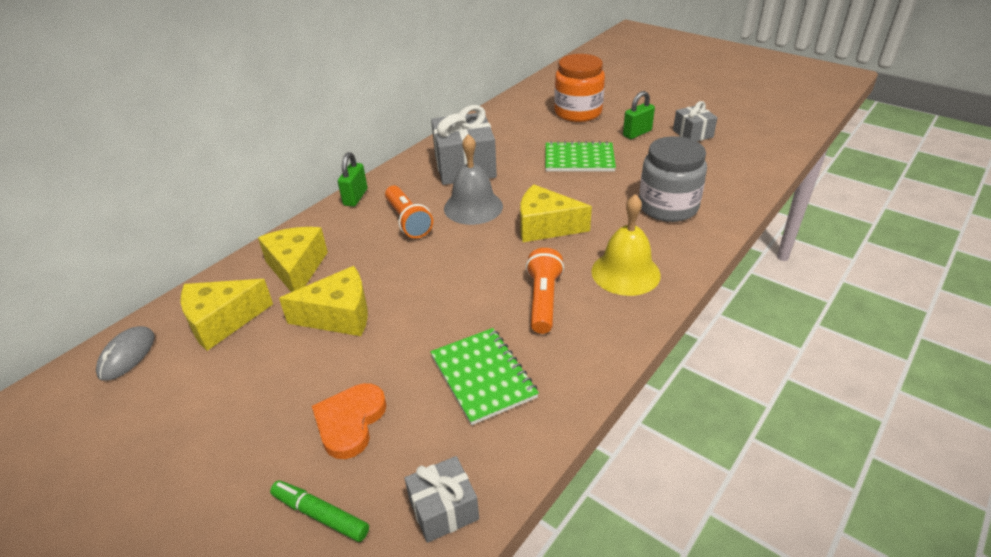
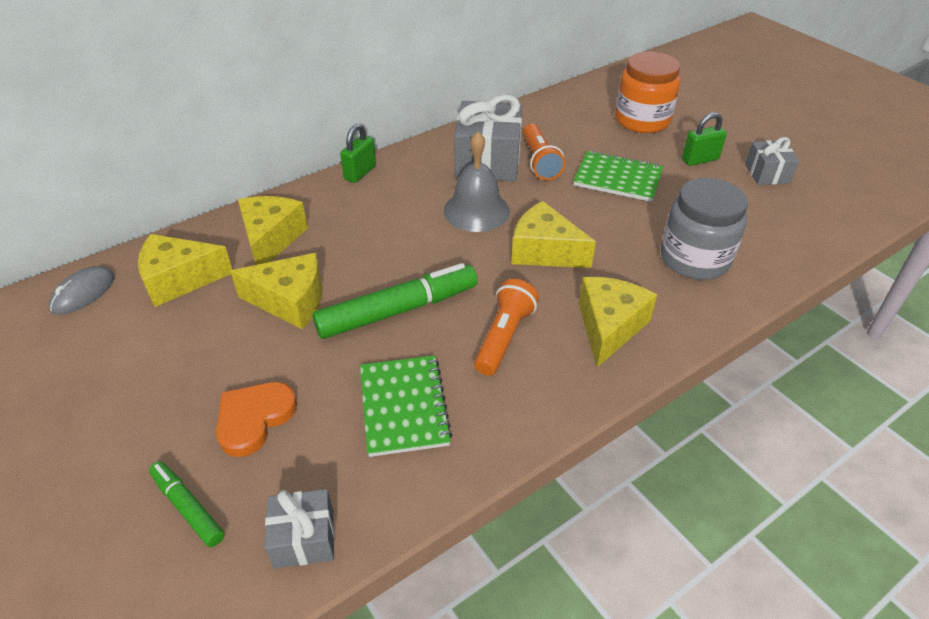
camera: 15 degrees right, 5 degrees up
orange flashlight [385,186,433,238] -> orange flashlight moved to [523,124,565,180]
yellow bell [591,194,661,296] -> yellow cheese [579,277,657,367]
none -> green marker [312,263,478,339]

